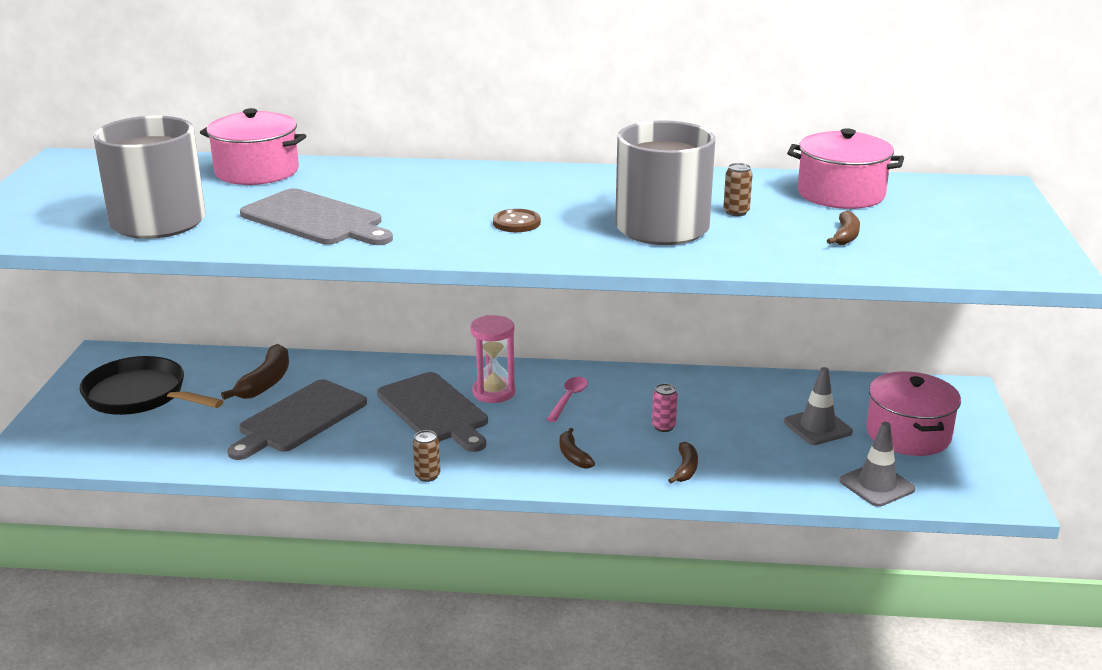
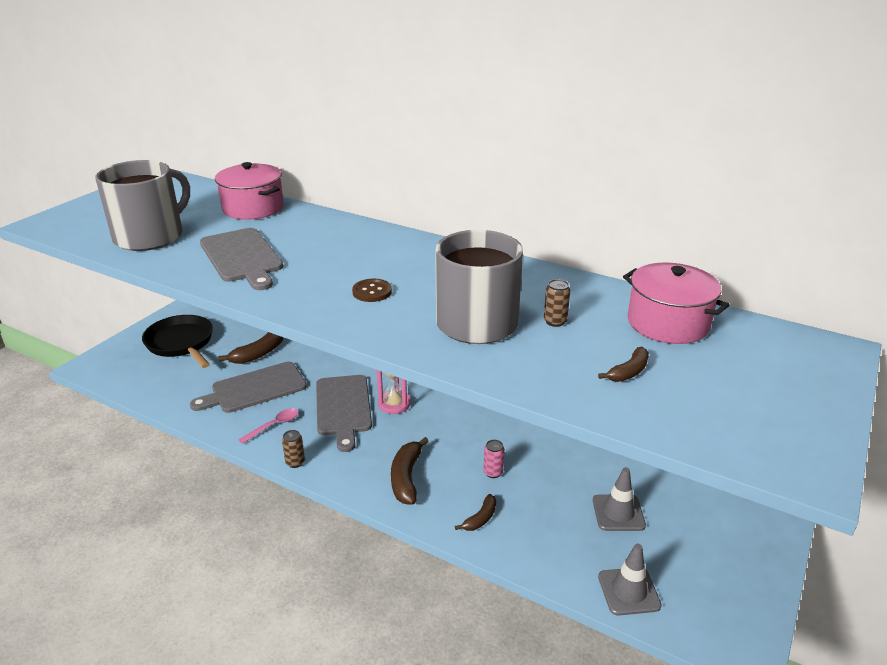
camera: 25 degrees right, 5 degrees up
pink spoon [546,377,588,422] -> pink spoon moved to [239,408,299,444]
brown banana [560,428,595,468] -> brown banana [391,437,429,505], size x1.67
pink pot [866,371,961,456] -> none

